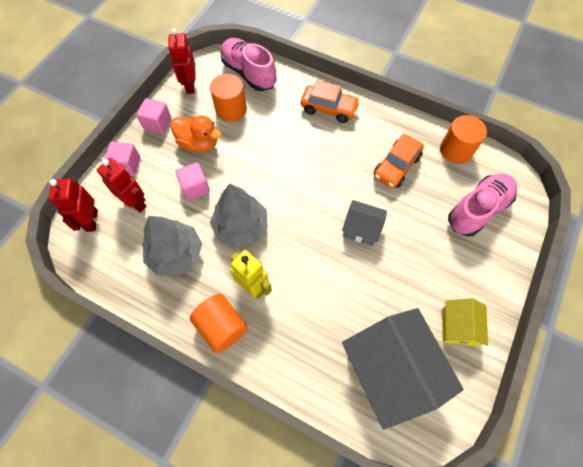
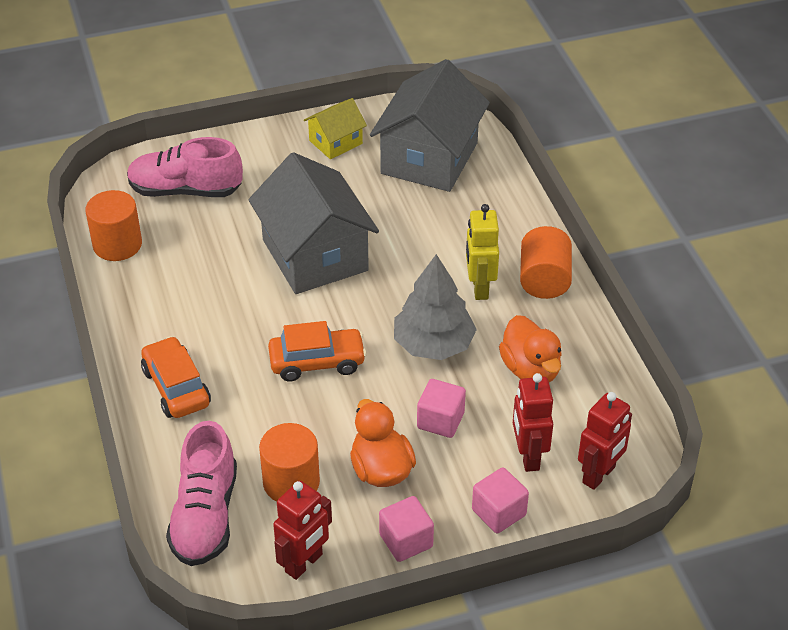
camera: 135 degrees left, 20 degrees down
grey tree [142,216,202,276] -> orange duck [499,315,562,382]
grey house [342,200,387,246] -> grey house [248,152,379,294], size x2.00
orange car [374,134,424,188] -> orange car moved to [268,321,367,382]

